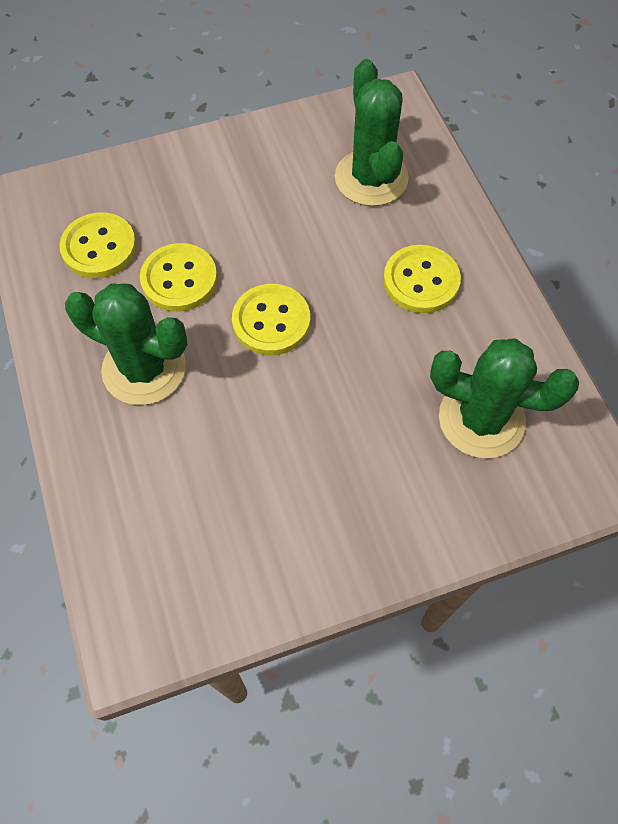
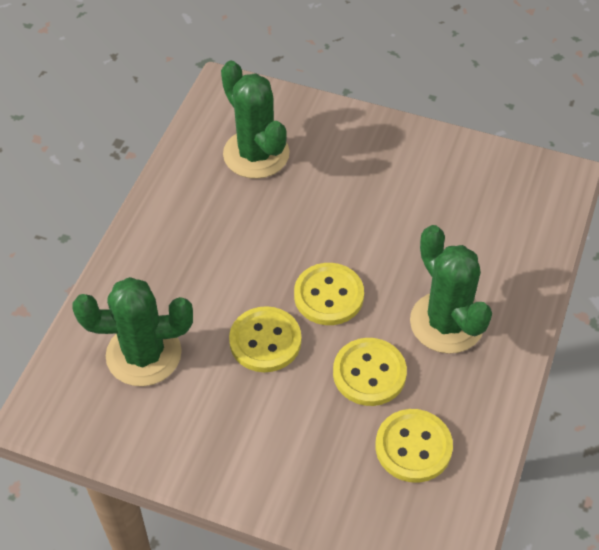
camera: 140 degrees left, 10 degrees down
green cactus [335,59,409,206] -> green cactus turned 60 degrees clockwise [72,277,193,386]
yellow button [383,245,461,313] -> yellow button moved to [229,306,301,372]

